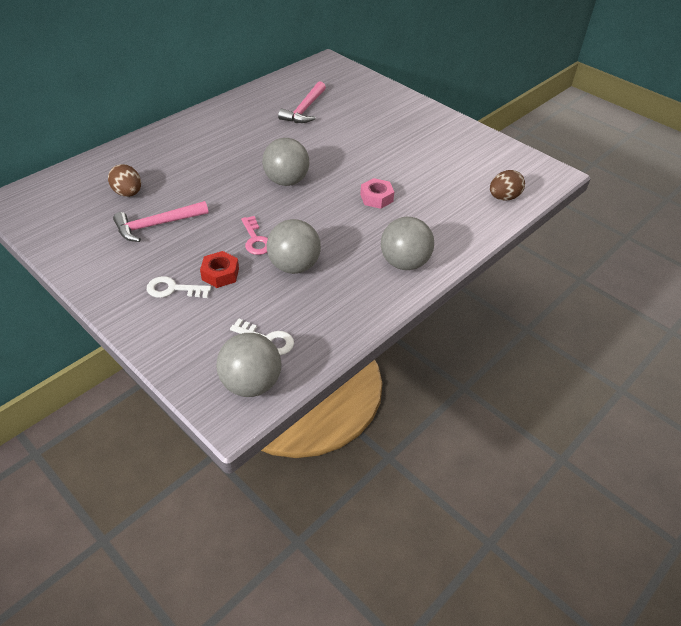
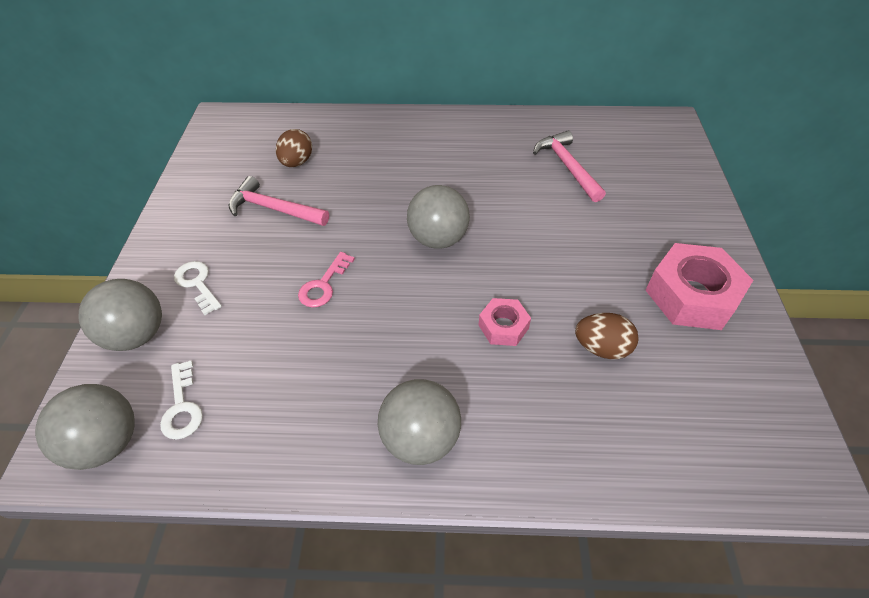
camera: 50 degrees right, 5 degrees up
red nut [200,251,239,288] -> none
grey ball [267,219,321,274] -> grey ball moved to [79,279,162,351]
pink hammer [278,81,326,123] -> pink hammer turned 90 degrees clockwise [533,130,606,202]
brown egg [490,170,525,201] -> brown egg moved to [575,313,639,359]
none -> pink nut [645,243,753,330]

